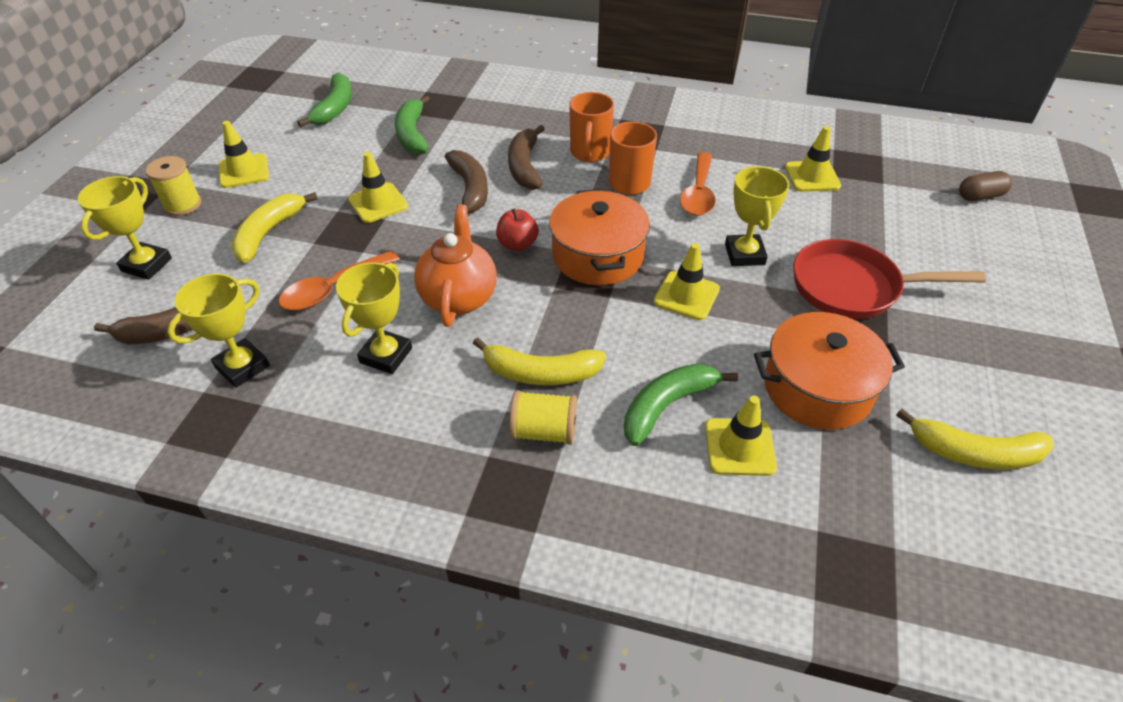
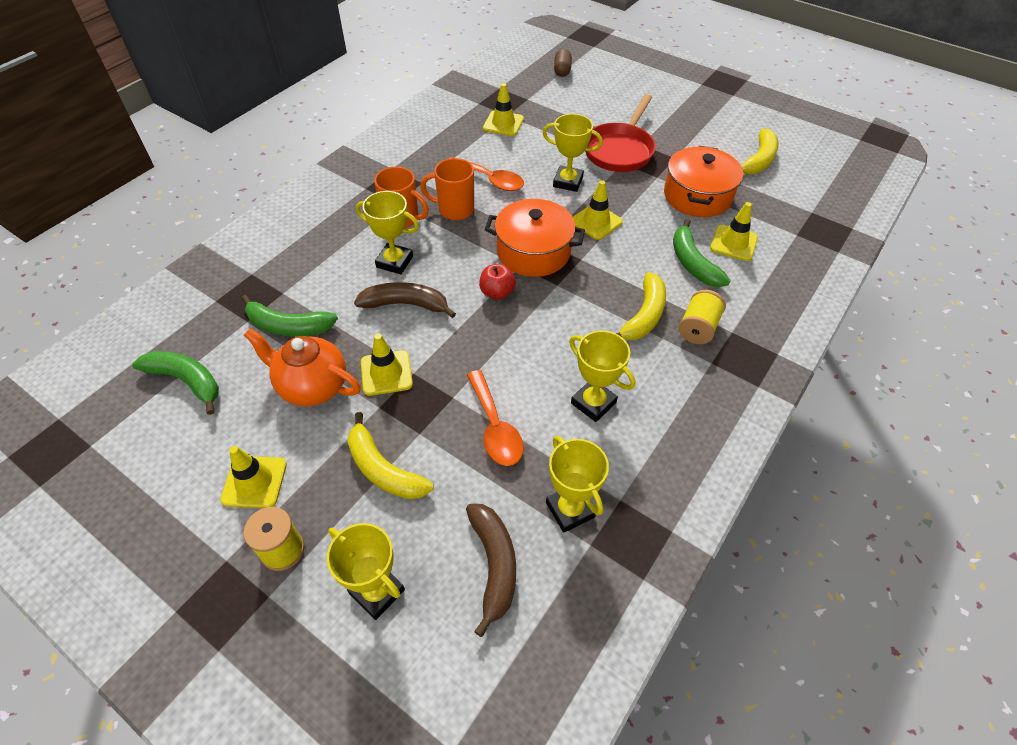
camera: 70 degrees left, 5 degrees up
orange teapot [414,205,497,327] -> orange teapot moved to [244,328,361,407]
brown banana [508,125,545,190] -> yellow trophy [356,191,419,274]

